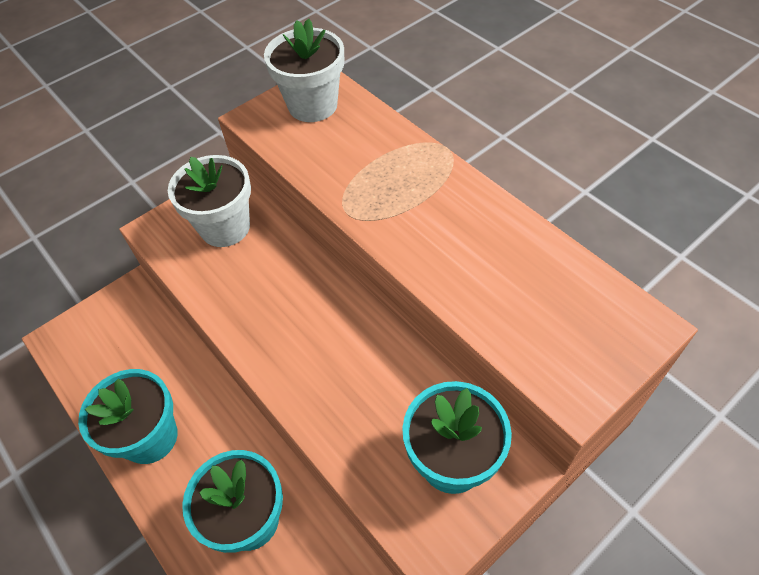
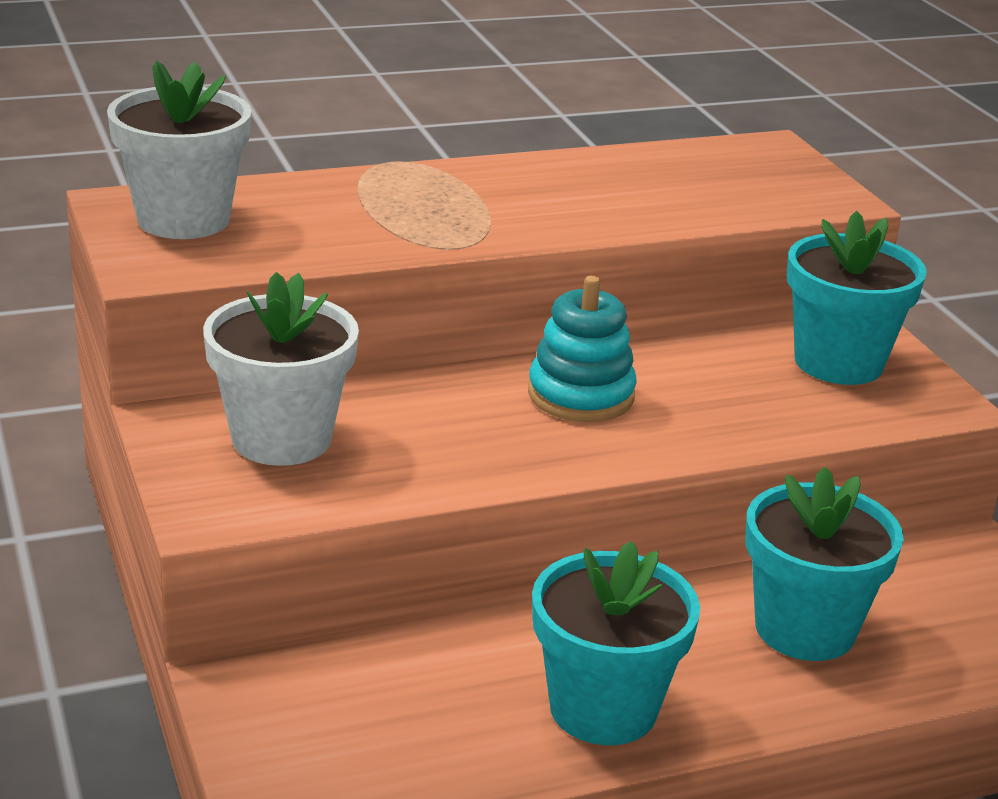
camera: 75 degrees left, 25 degrees down
none -> turquoise stacking toy [528,276,637,422]

